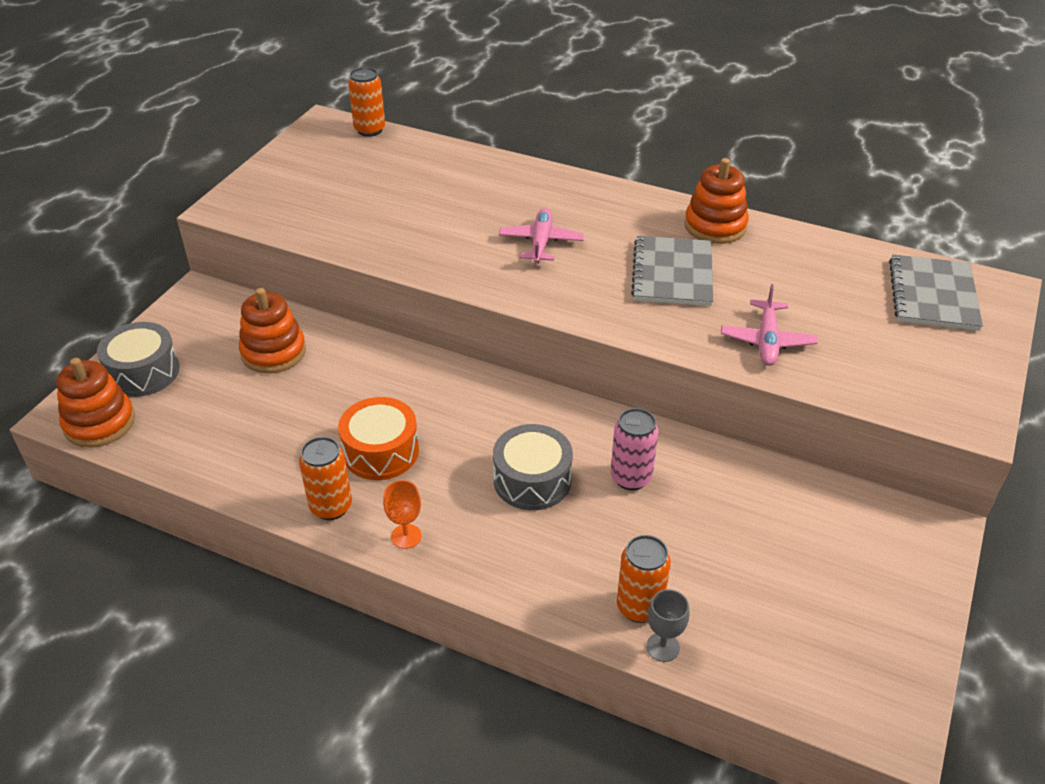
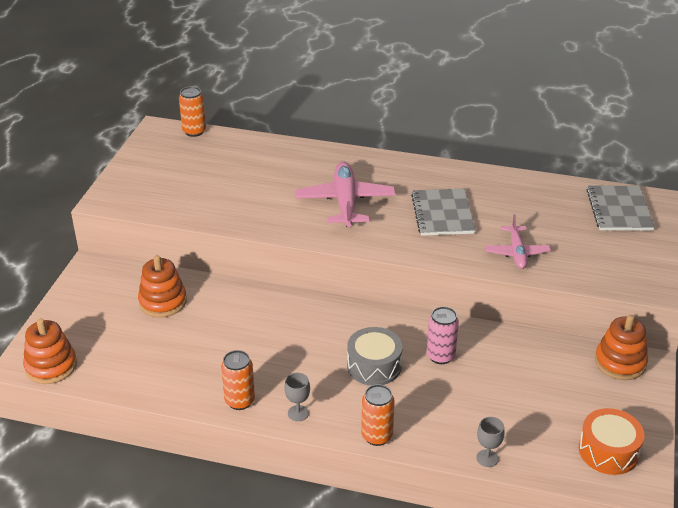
camera: 10 degrees left, 5 degrees down
grey drum [97,322,180,397] -> none
orange drum [338,397,419,480] -> orange drum moved to [579,408,645,475]
orange goblet [383,480,421,549] -> grey goblet [285,373,310,421]
pink plane [499,208,584,263] -> pink plane [295,162,396,227], size x1.64
orange can [617,535,671,623] -> orange can moved to [361,384,395,446]
orange stacking toy [684,158,749,244] -> orange stacking toy moved to [595,315,648,380]

